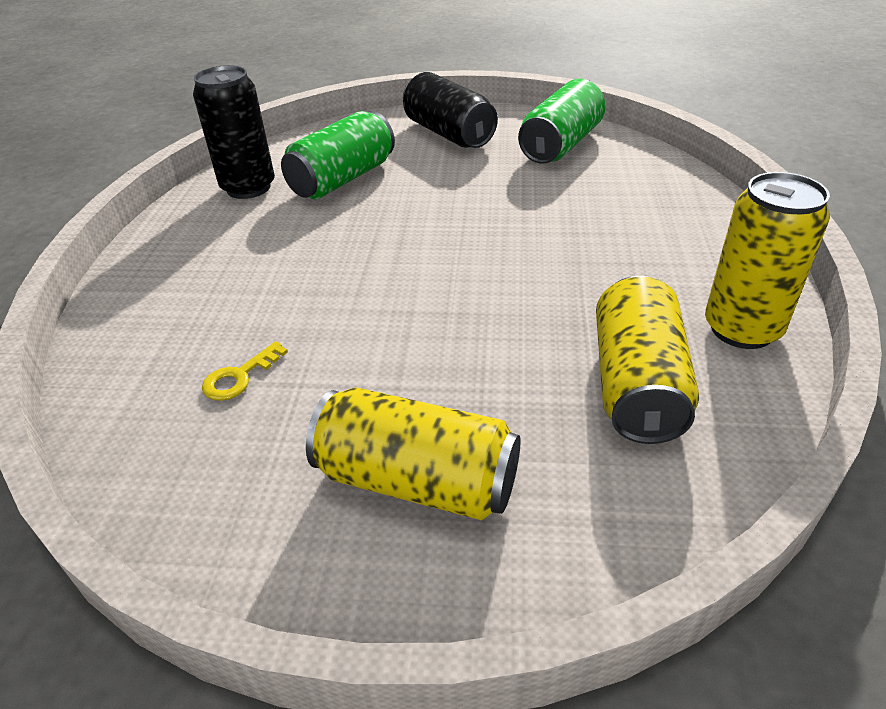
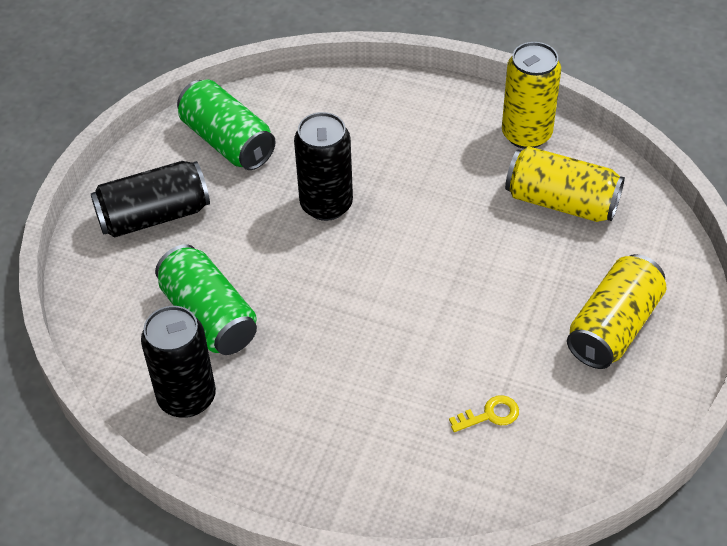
camera: 75 degrees left, 10 degrees up
yellow key [202,341,288,401] -> yellow key turned 75 degrees counterclockwise [449,395,519,432]
none -> black can [294,112,353,221]

